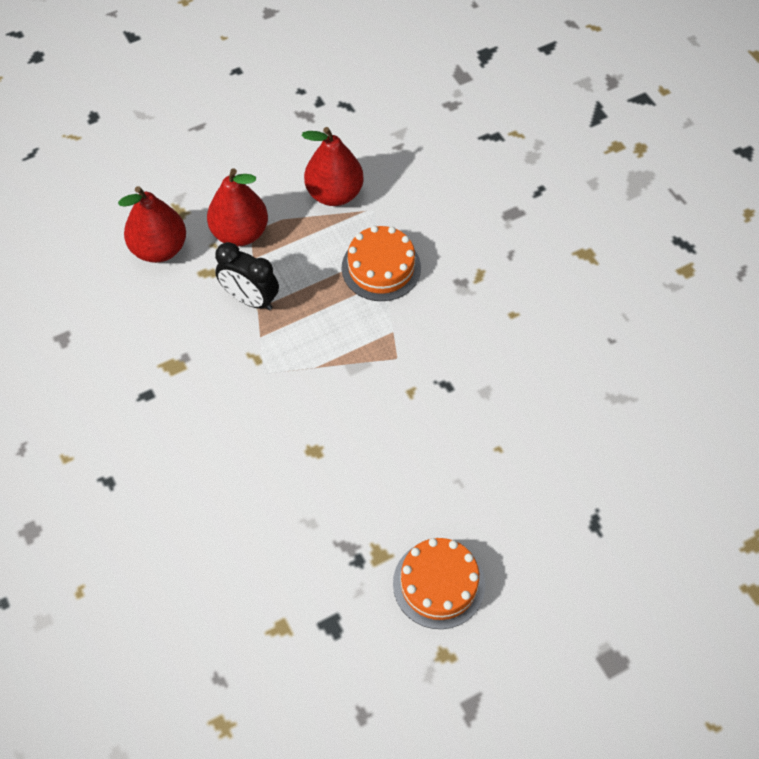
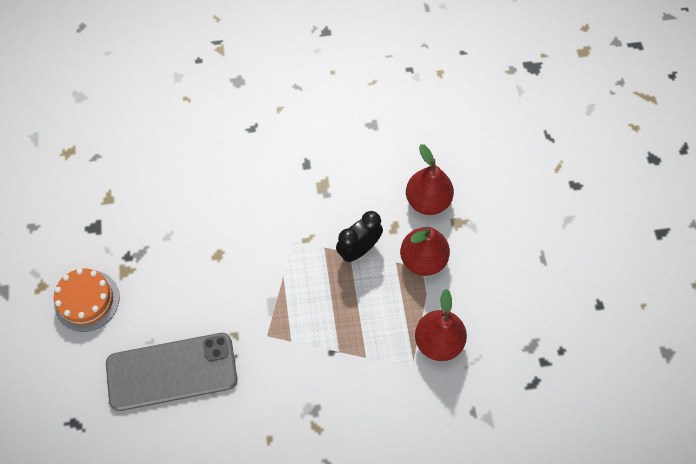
camera: 110 degrees right, 5 degrees up
orange cake [342,226,421,301] -> none
none -> grey phone [106,333,237,411]

